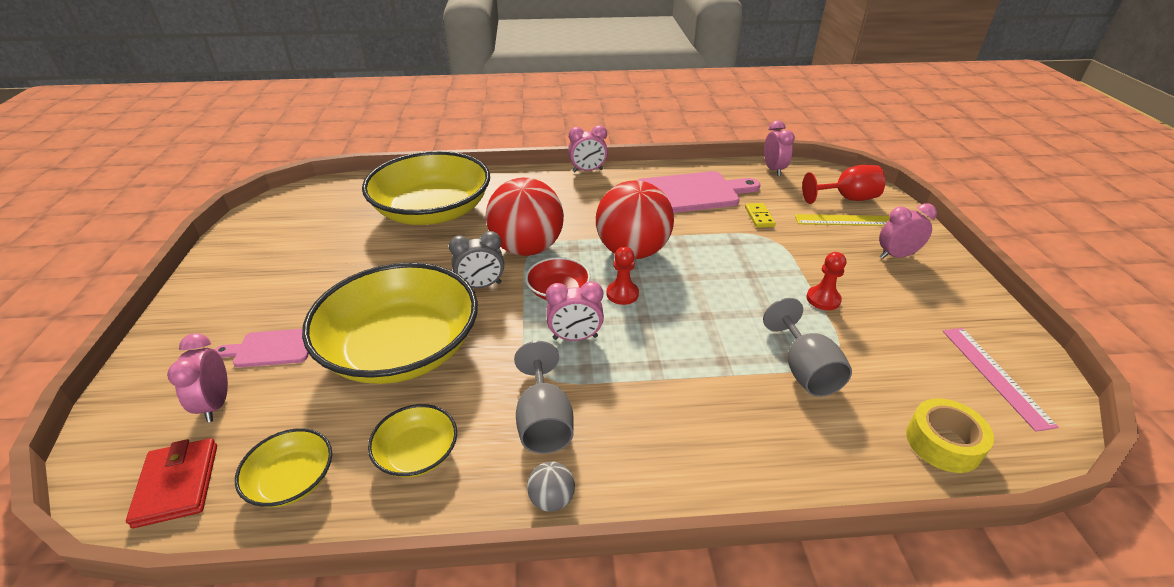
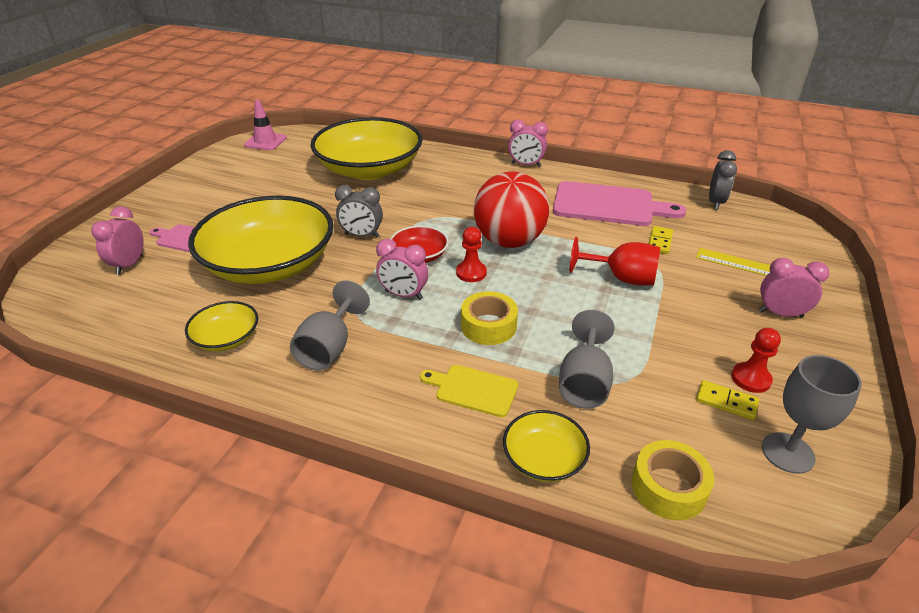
camera: 25 degrees right, 0 degrees up
red wallet [126,438,217,528] -> none
yellow bowl [235,428,332,507] -> yellow bowl moved to [503,410,590,482]
red ball [486,178,564,256] -> none
grey ball [527,461,575,512] -> none
pink clock [764,121,795,176] -> grey clock [709,150,737,210]
red goblet [802,165,885,204] -> red goblet moved to [570,237,660,286]
red pawn [806,252,846,310] -> red pawn moved to [731,328,781,393]
pink ruler [943,328,1059,432] -> grey goblet [762,355,862,474]
none -> pink traffic cone [244,100,287,150]
none -> yellow cutting board [420,365,518,417]
none -> yellow tape [461,291,518,345]
none -> yellow domino [696,380,759,420]

